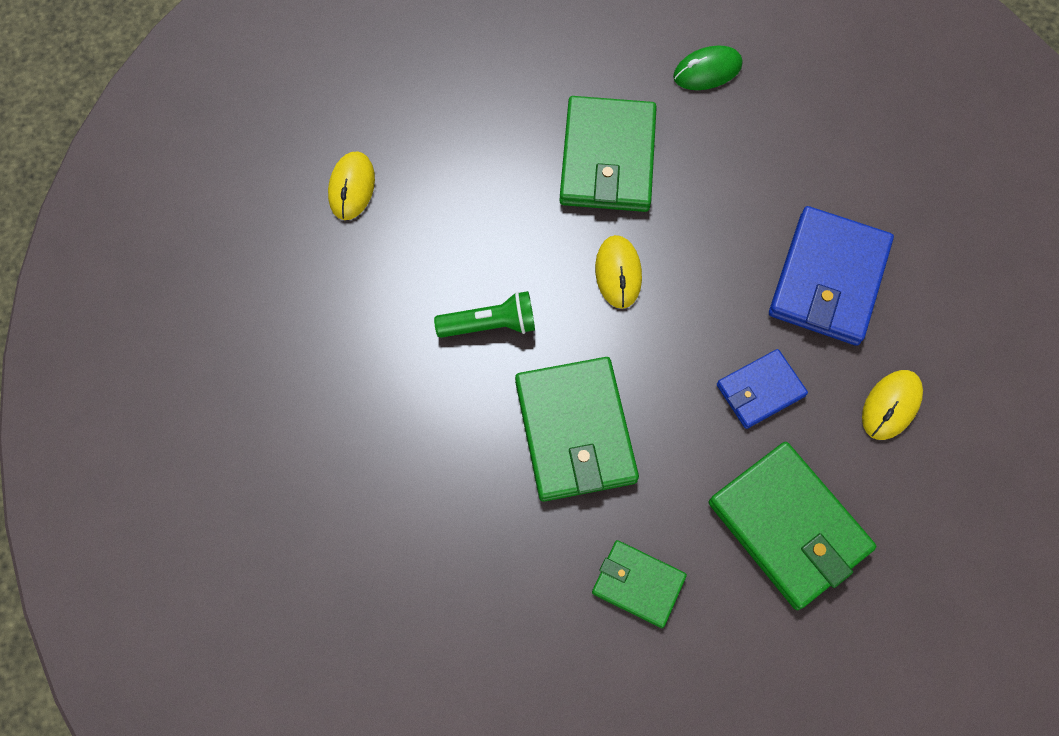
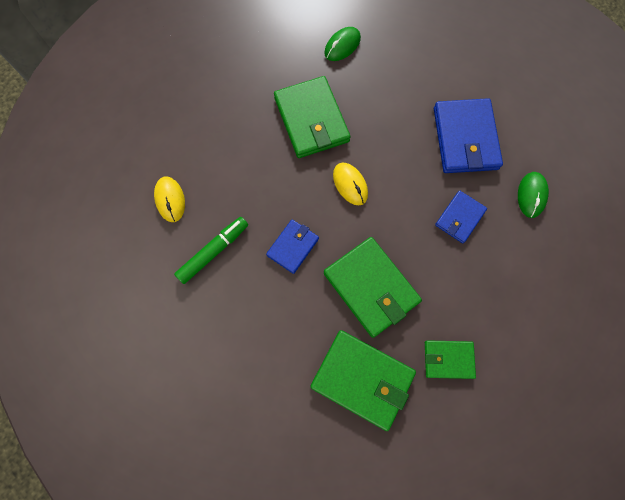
camera: 25 degrees left, 5 degrees up
green flashlight [434,291,535,338] -> blue wallet [266,219,319,274]
green wallet [709,442,876,610] -> green wallet moved to [310,330,416,431]
yellow mouse [862,370,923,440] -> green mouse [518,172,549,218]
none -> green marker [174,217,248,284]

